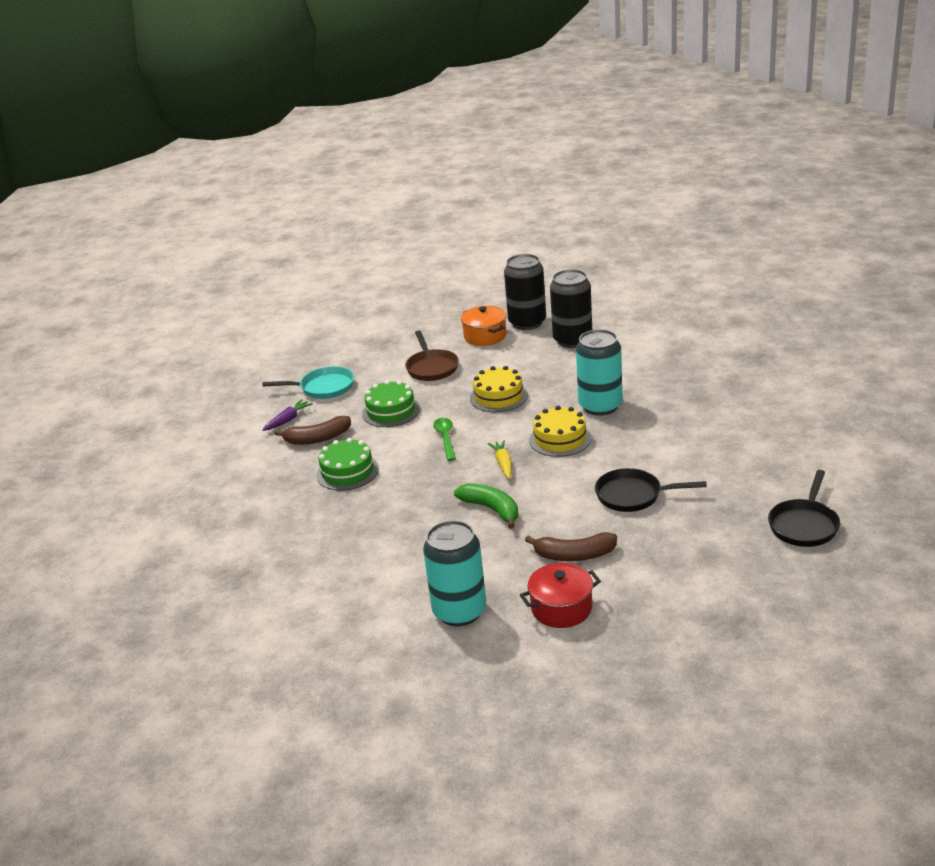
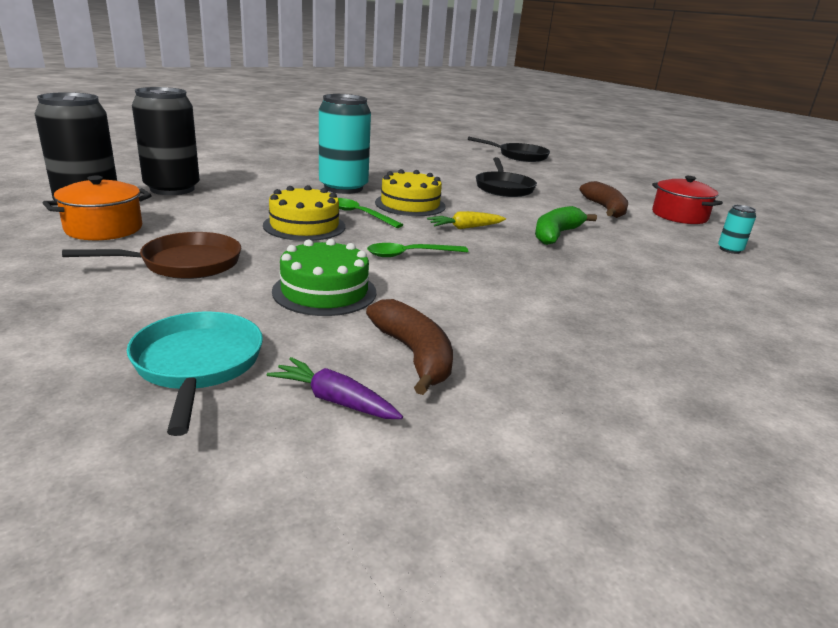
camera: 105 degrees left, 5 degrees down
green cake [316,438,379,491] -> none
turquoise can [423,520,486,626] -> turquoise can [718,205,756,254], size x0.44
none -> green spoon [338,198,403,228]

